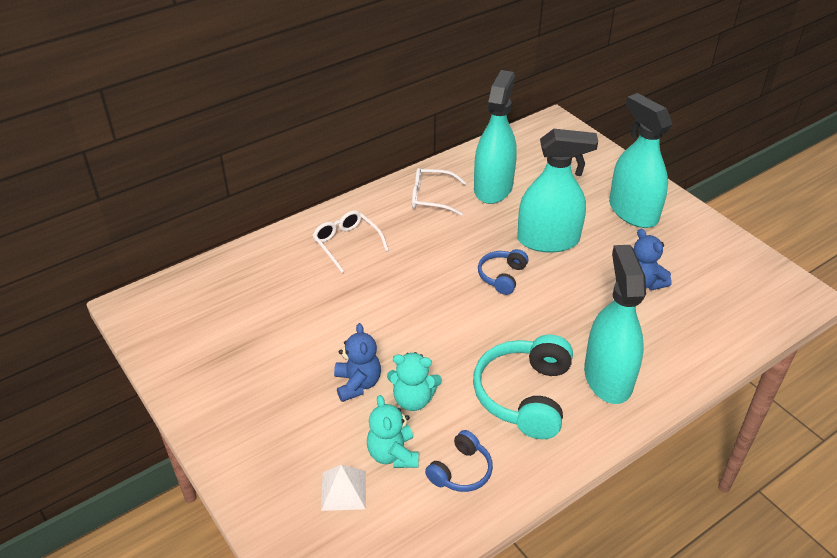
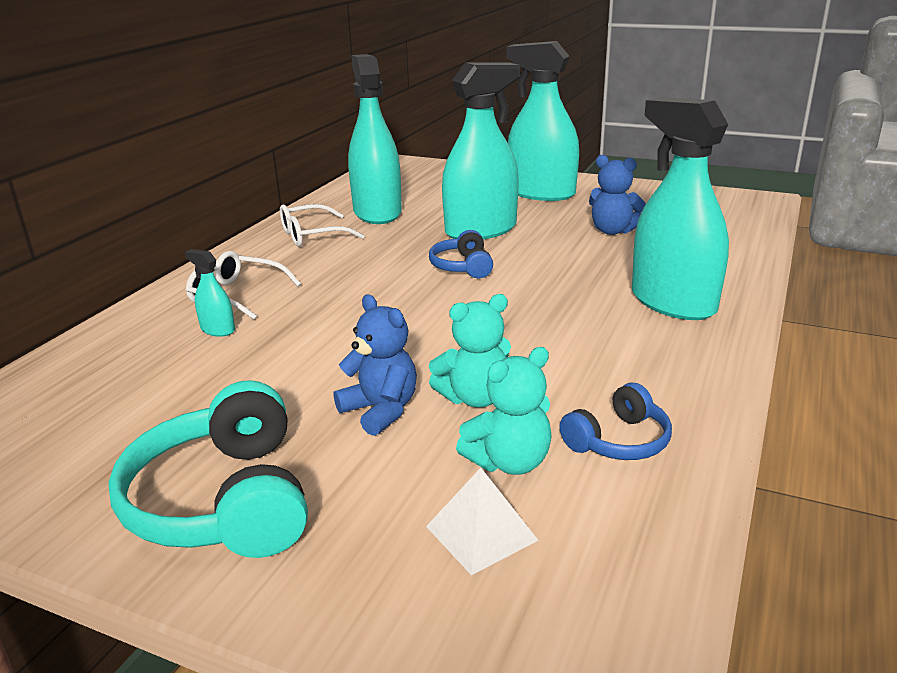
camera: 30 degrees left, 15 degrees down
turquoise teddy bear [367,395,419,468] -> turquoise teddy bear turned 75 degrees counterclockwise [456,347,552,475]
blue headphones [425,430,493,492] -> blue headphones turned 45 degrees clockwise [560,382,672,460]
turquoise headphones [473,334,573,439] -> turquoise headphones moved to [108,380,308,558]
none -> turquoise spray bottle [185,249,235,337]

